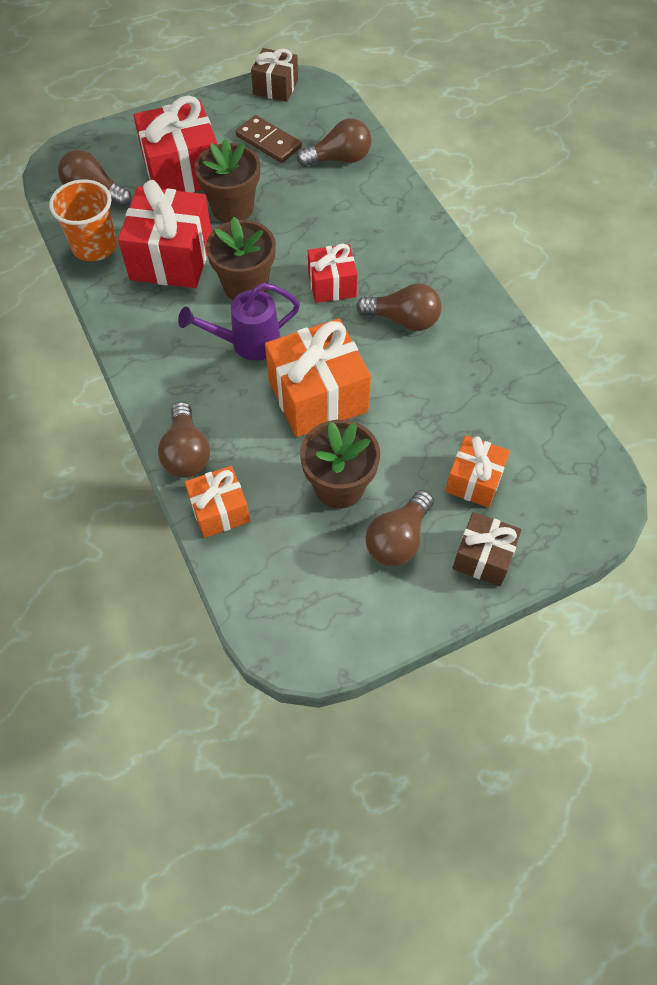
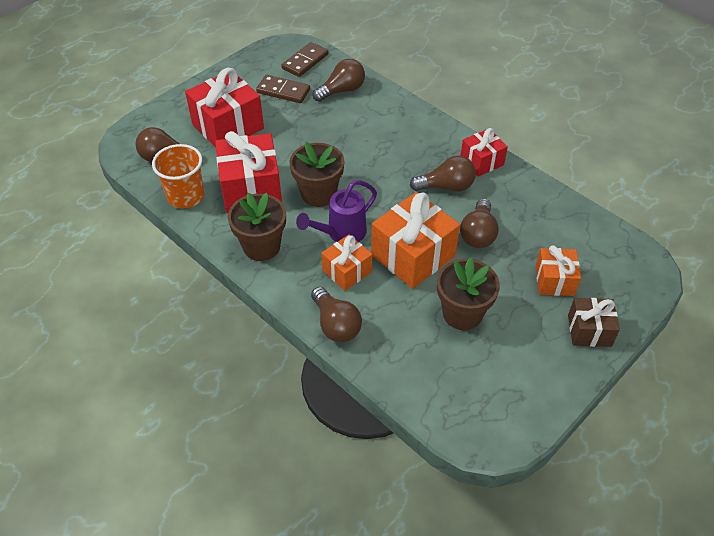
camera: 20 degrees left, 10 degrees down
orange gift [185,466,250,538] -> orange gift moved to [321,234,372,291]
brown flower pot [194,138,260,223] -> brown flower pot moved to [228,193,286,261]
brown gift [251,48,298,102] -> none
red gift [308,243,358,303] -> red gift moved to [460,128,508,177]
brown light bulb [366,490,434,567] -> brown light bulb moved to [460,198,499,248]
none -> brown domino [281,42,329,77]

